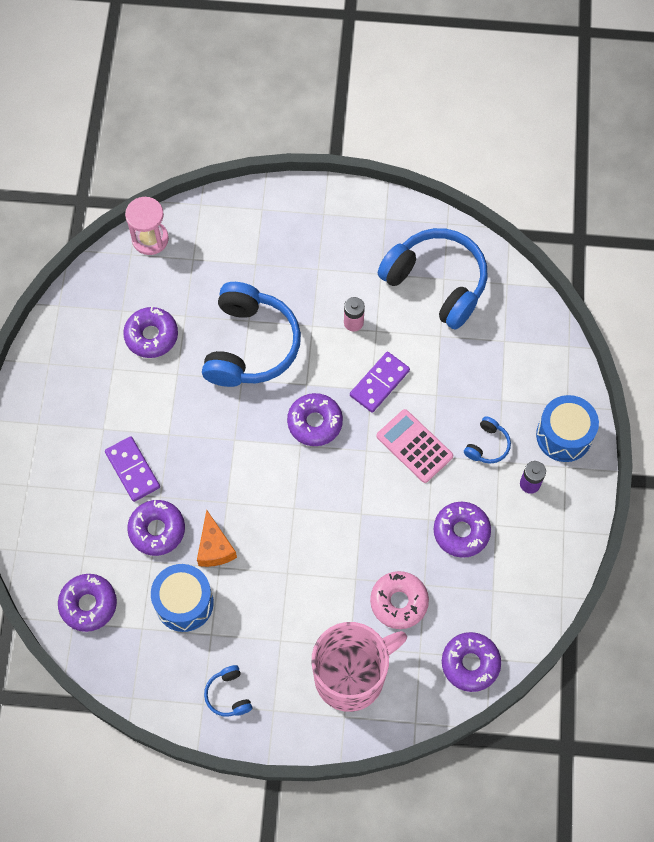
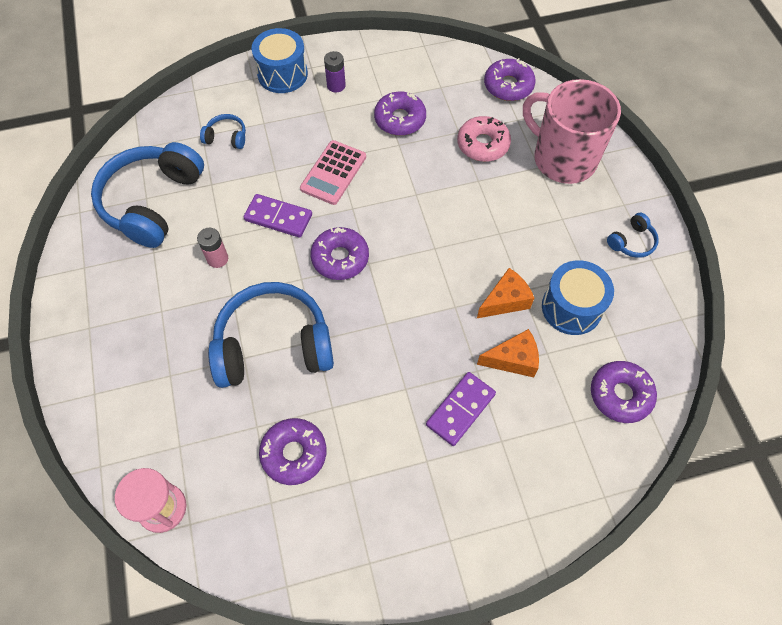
camera: 110 degrees left, 5 degrees down
purple donut [127,500,185,556] -> orange cheese [477,329,539,377]
blue headphones [464,416,511,463] -> blue headphones moved to [200,114,246,149]

